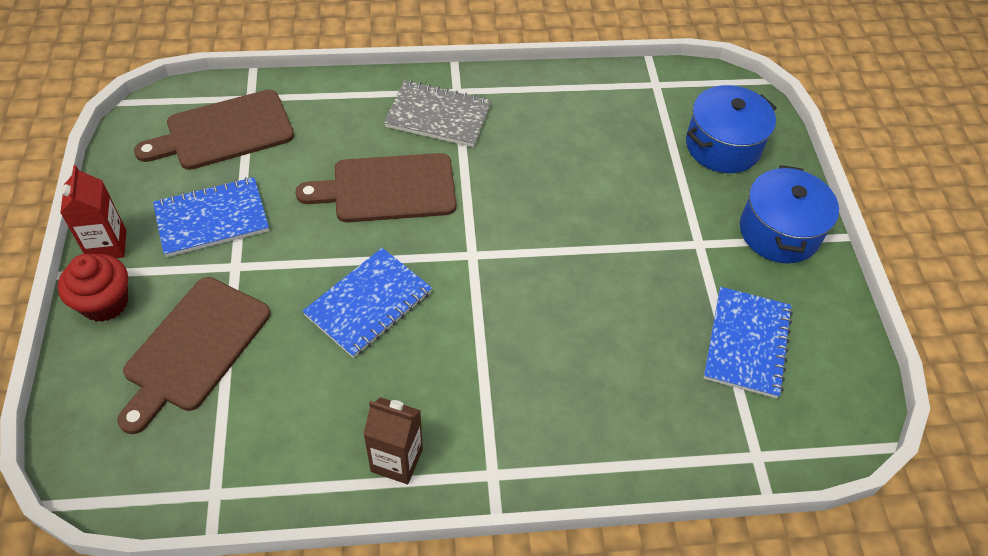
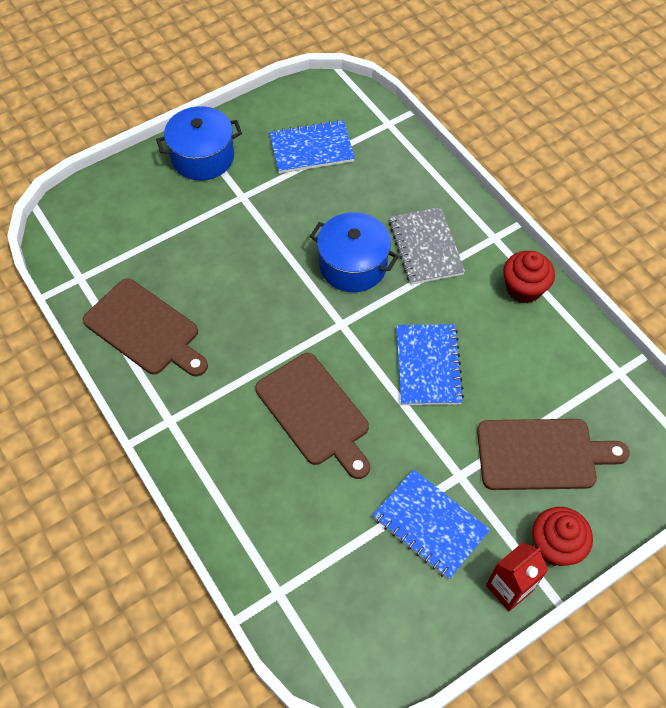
camera: 115 degrees left, 5 degrees up
brown cutting board [134,90,294,170] -> brown cutting board moved to [83,278,208,376]
blue notebook [303,248,432,358] -> blue notebook turned 75 degrees clockwise [396,324,464,405]
brown carton [363,397,423,484] -> red cupcake [503,251,555,303]
grey notebook [384,80,491,147] -> grey notebook moved to [389,207,465,285]
blue pot [686,85,777,173] -> blue pot moved to [310,213,399,292]

